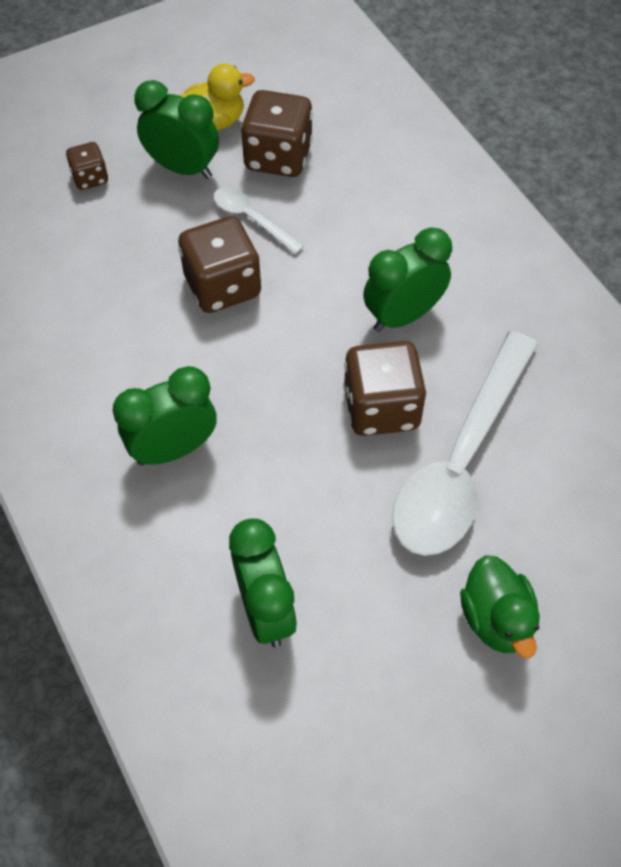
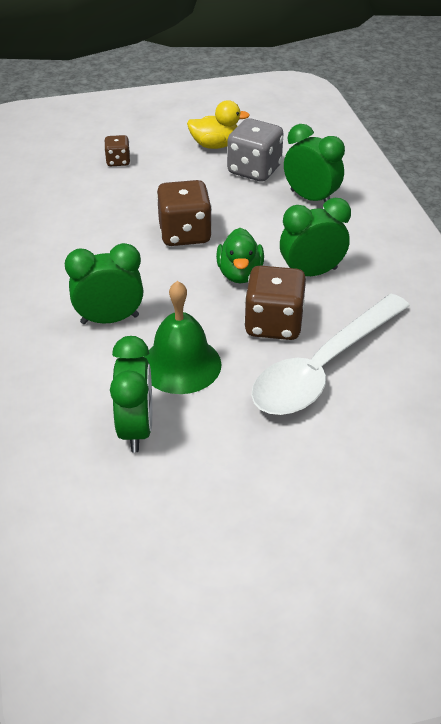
camera: 15 degrees right, 15 degrees down
green clock [134,80,219,179] -> green clock moved to [284,124,345,202]
white spoon [213,187,304,254] -> none
brown dice [241,90,313,177] -> grey dice [227,118,284,182]
green duck [460,555,540,658] -> green duck moved to [216,228,264,283]
none -> green bell [144,281,222,394]

